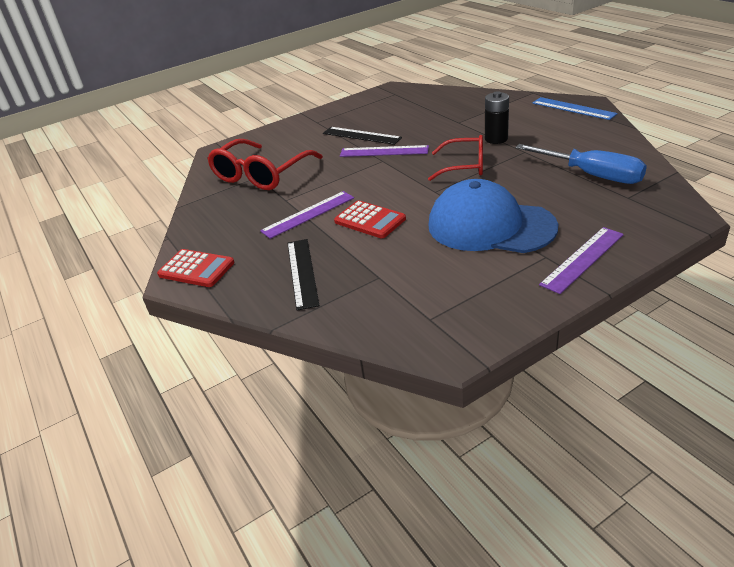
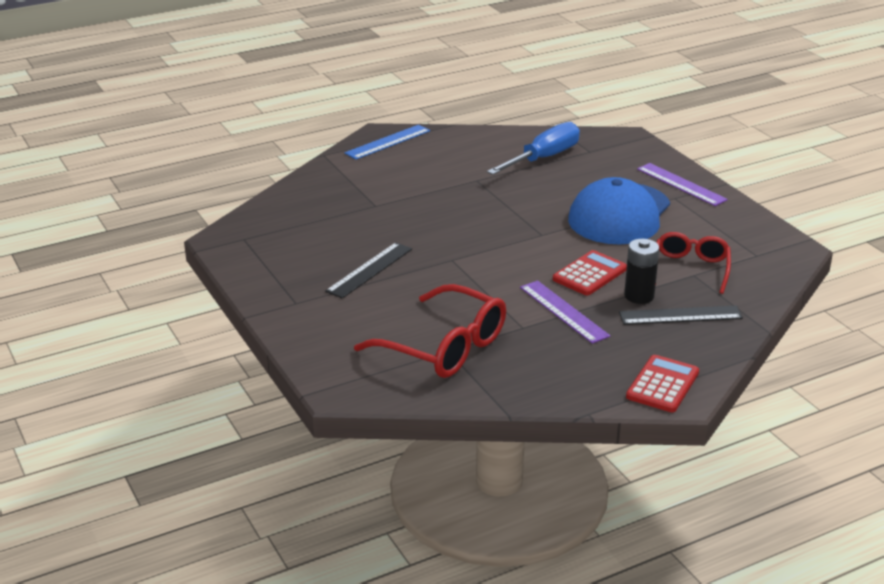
camera: 90 degrees left, 5 degrees down
purple ruler [340,145,429,157] -> none
red glasses [428,135,483,181] -> red glasses moved to [656,232,731,294]
black battery [485,91,509,144] -> black battery moved to [624,239,659,304]

